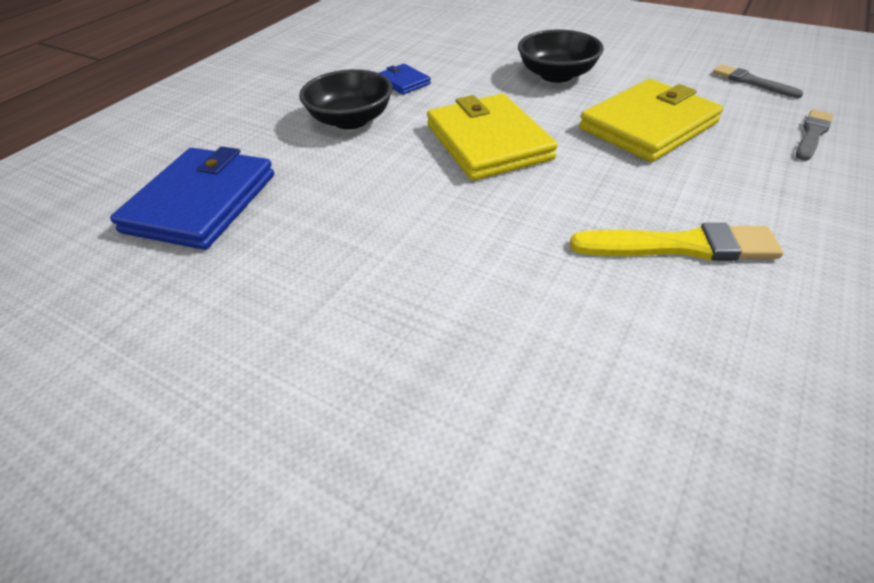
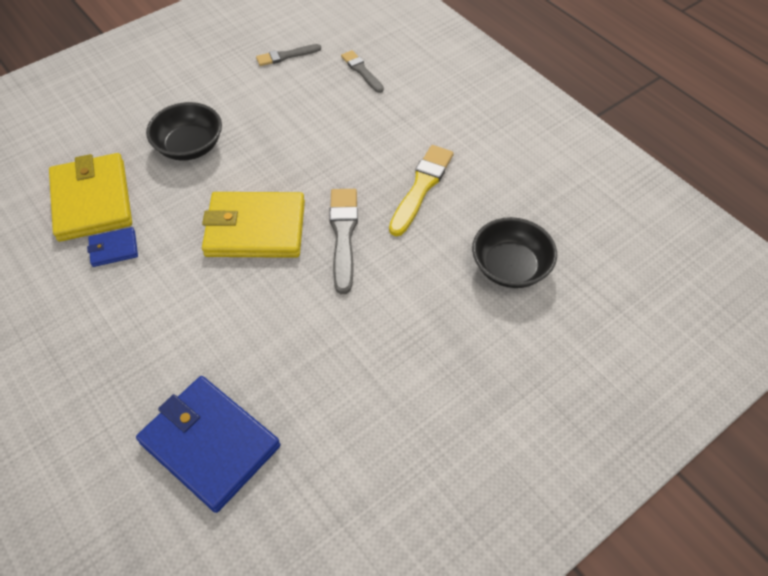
camera: 70 degrees left, 10 degrees up
black bowl [299,69,393,129] -> black bowl moved to [472,217,557,288]
yellow wallet [579,79,723,162] -> yellow wallet moved to [49,153,132,242]
none -> grey brush [329,189,358,294]

